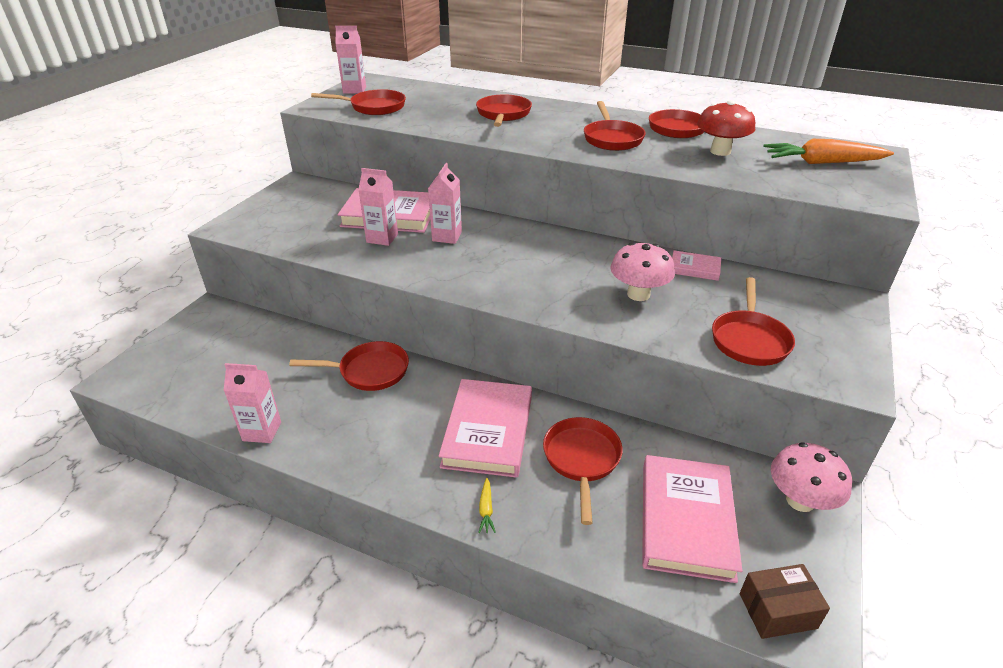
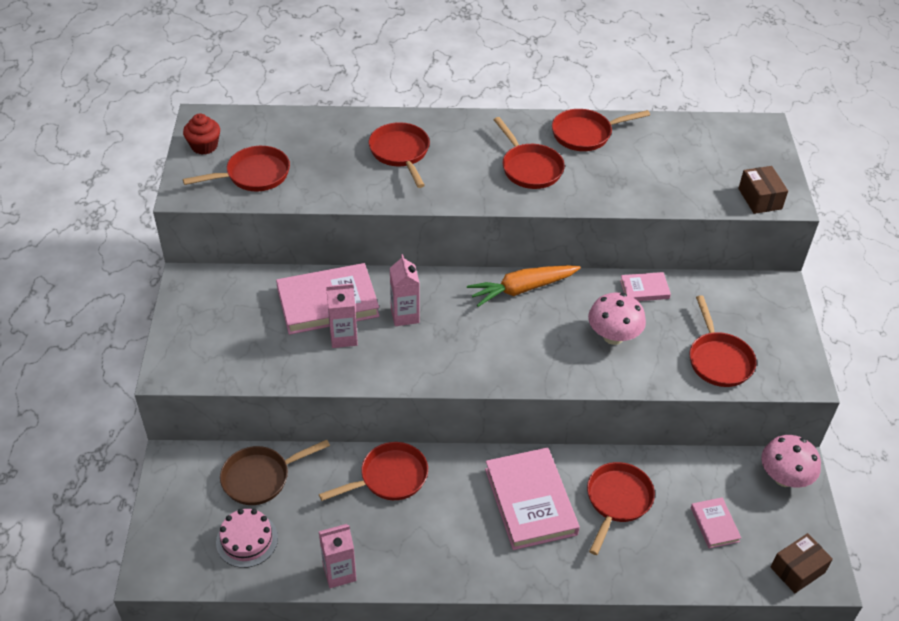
camera: 25 degrees left, 10 degrees up
pink carton [335,26,366,94] -> red cupcake [183,113,220,155]
yellow carrot [478,478,496,533] -> none
red pan [543,417,623,525] -> red pan turned 45 degrees clockwise [587,462,655,555]
pink book [642,455,742,583] -> pink book [691,497,741,549], size x0.49
red mushroom [697,100,755,156] -> none
orange carrot [764,139,894,164] -> orange carrot moved to [467,265,581,307]
none -> pink cake [216,509,278,568]
none -> brown pan [220,440,330,505]
none -> brown box [738,166,788,214]

